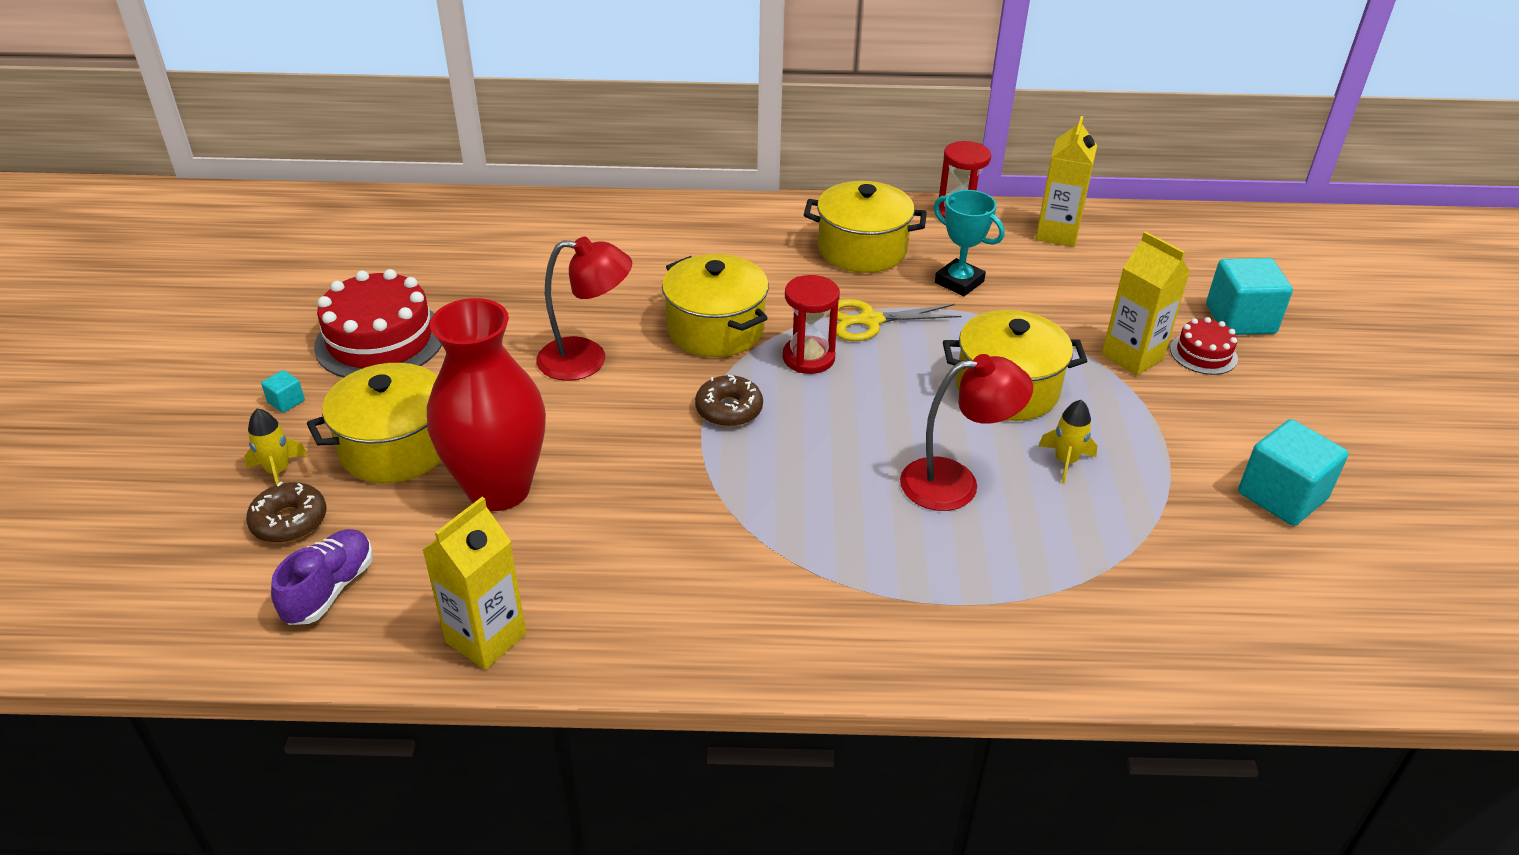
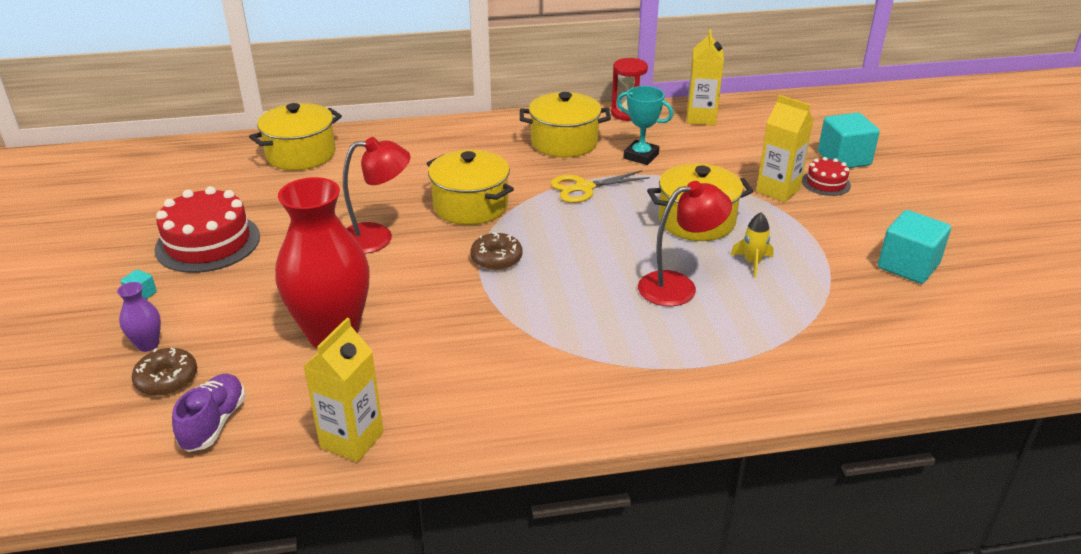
camera: 10 degrees left, 5 degrees down
yellow rocket [244,409,308,485] -> purple vase [117,282,161,352]
yellow pot [307,363,441,483] -> yellow pot moved to [249,103,342,170]
red hourglass [783,275,840,374] -> none

